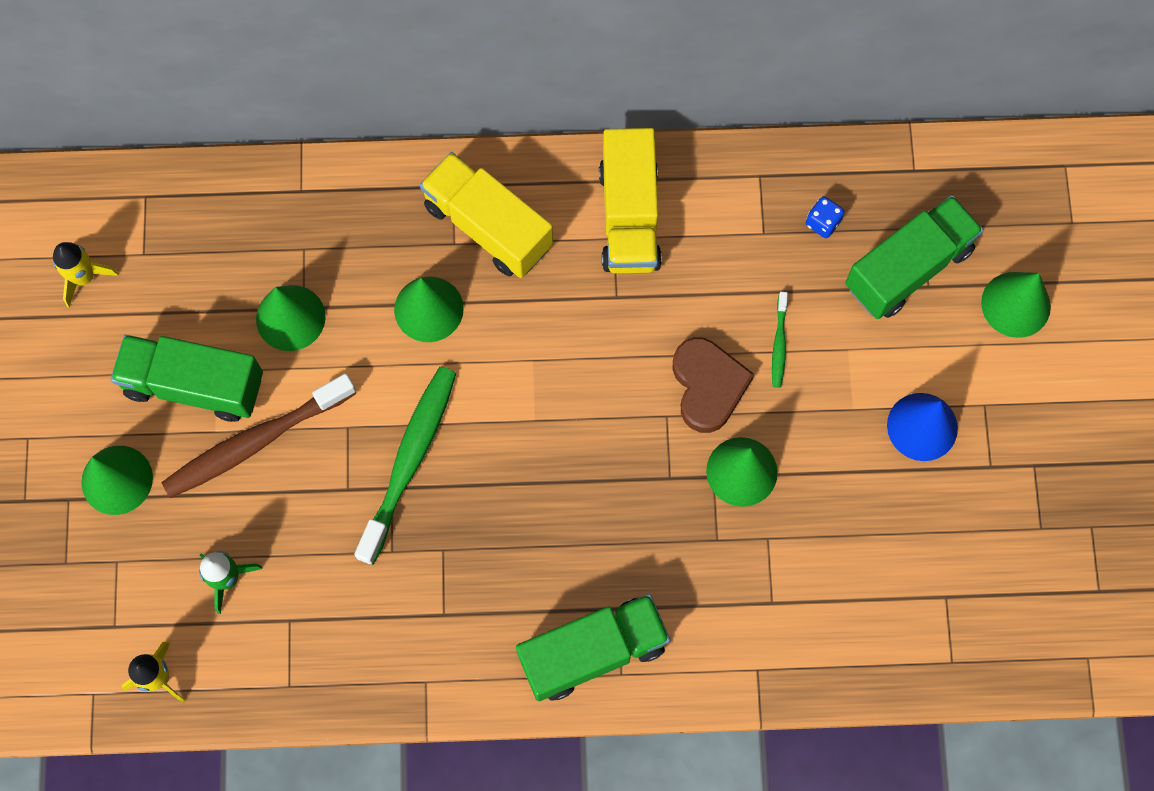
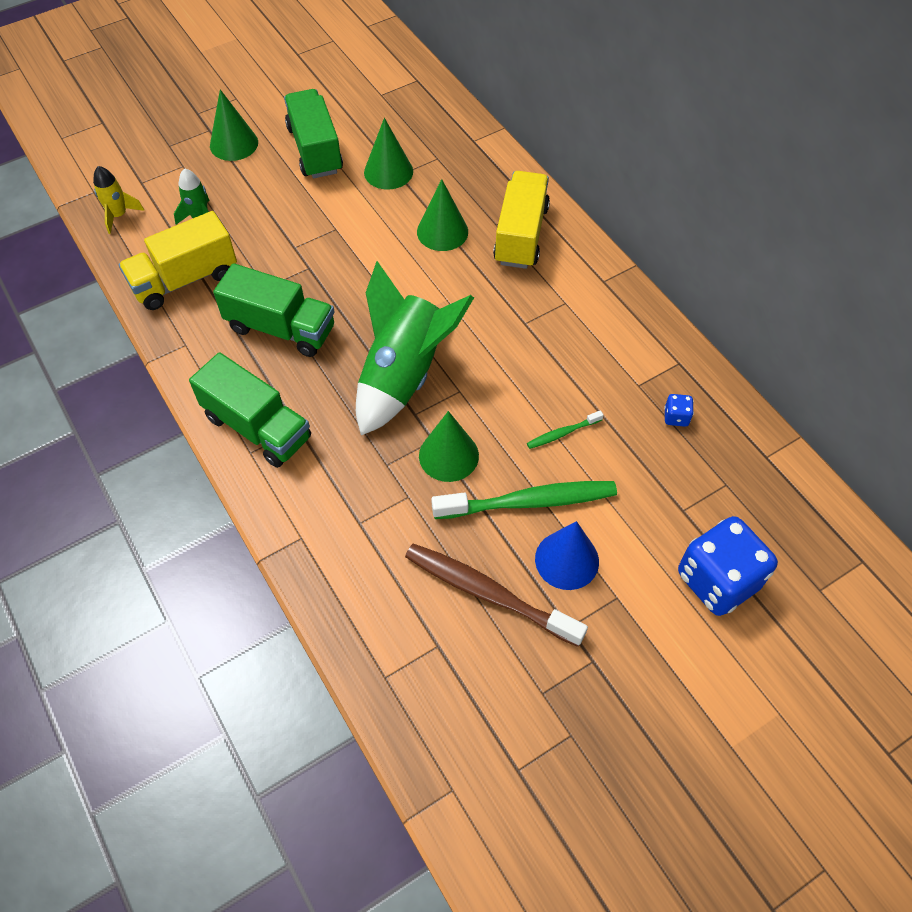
camera: 60 degrees right, 15 degrees down
yellow rocket [53,242,119,307] -> none
brown toothbrush [162,373,356,498] -> brown toothbrush moved to [405,544,588,647]
green toothbrush [354,367,456,565] -> green toothbrush moved to [431,481,617,519]
yellow truck [599,128,662,274] -> yellow truck moved to [119,211,237,310]
brown heart [672,337,754,433] -> none
green truck [845,195,984,319] -> green truck moved to [213,263,334,357]
green cone [981,272,1051,338] -> blue dice [678,516,778,616]
none -> green rocket [356,261,474,435]

